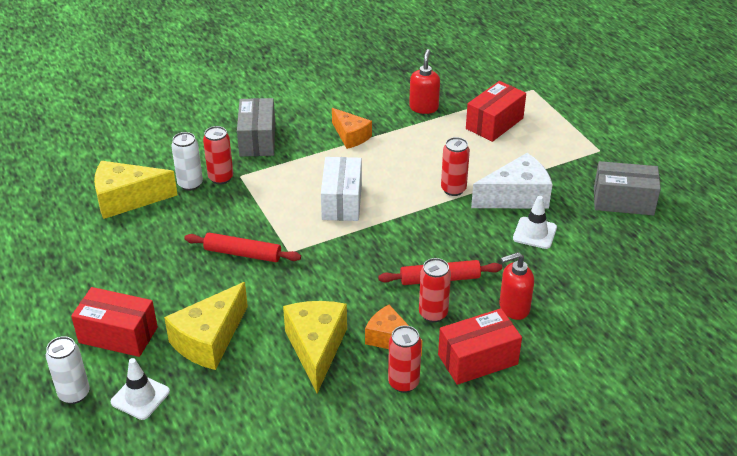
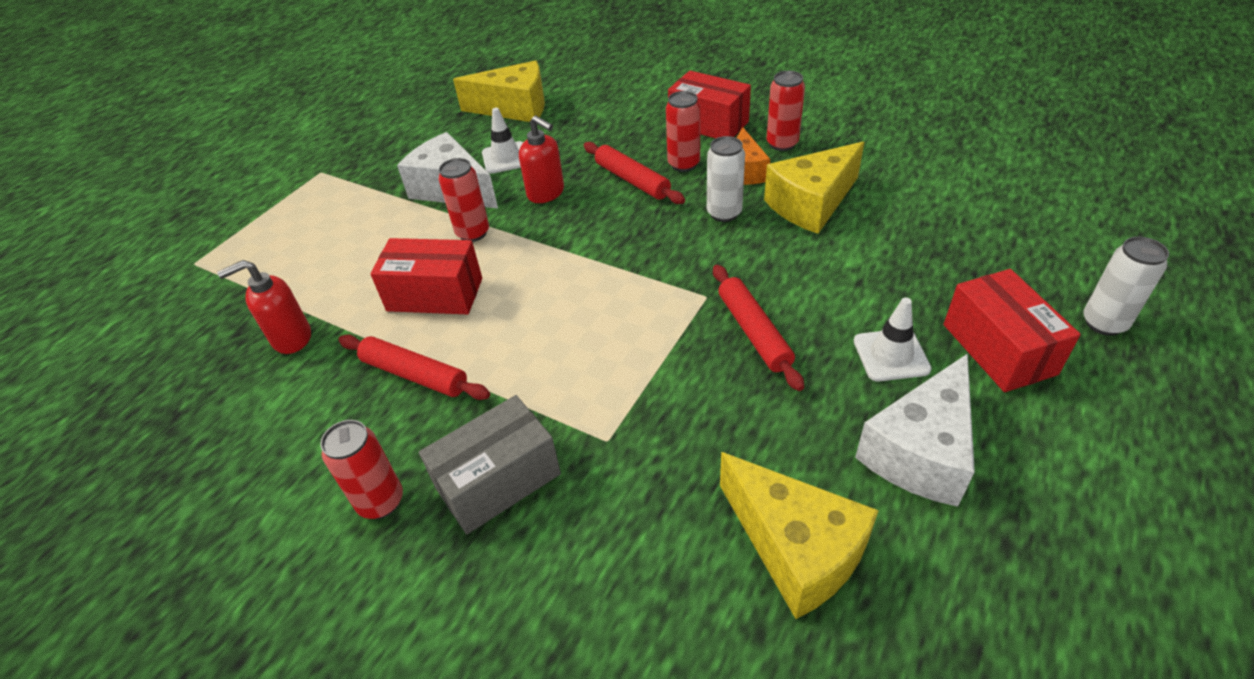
camera: 120 degrees left, 5 degrees up
white traffic cone [111,358,170,420] -> white traffic cone moved to [853,298,932,381]
yellow cheese [164,282,248,370] -> yellow cheese moved to [453,60,545,122]
white can [171,132,203,191] -> white can moved to [707,136,745,222]
red can [203,126,233,185] -> red can moved to [320,420,403,519]
white box [321,157,362,221] -> none
orange cheese [332,108,372,149] -> red rolling pin [338,335,490,400]
red box [466,81,526,142] -> red box moved to [370,238,482,315]
red soap dispenser [499,252,534,320] -> red soap dispenser moved to [519,115,564,203]
grey box [594,161,661,215] -> none
none -> white cheese [855,353,975,507]

